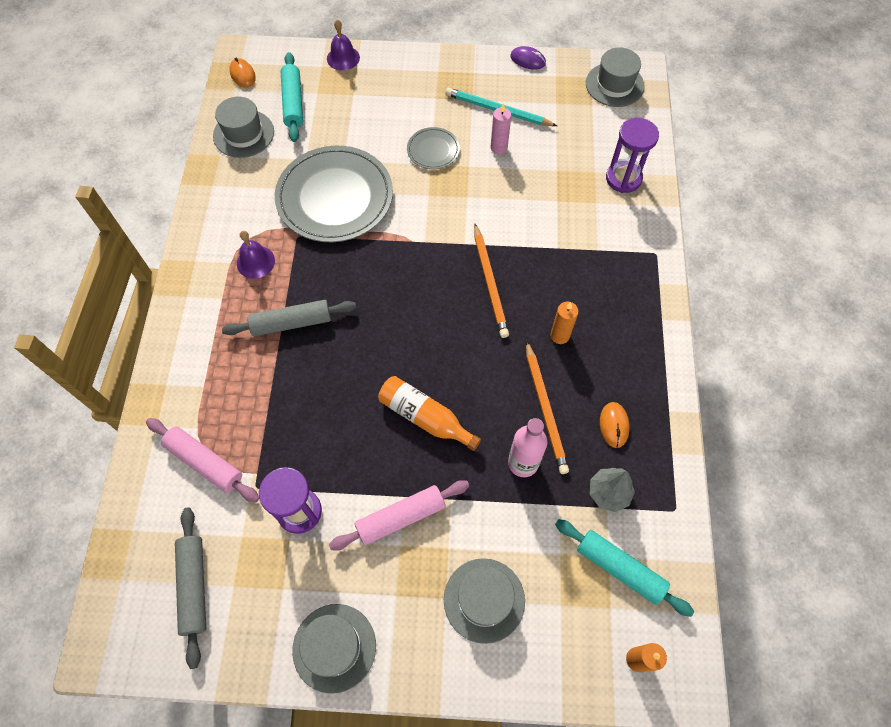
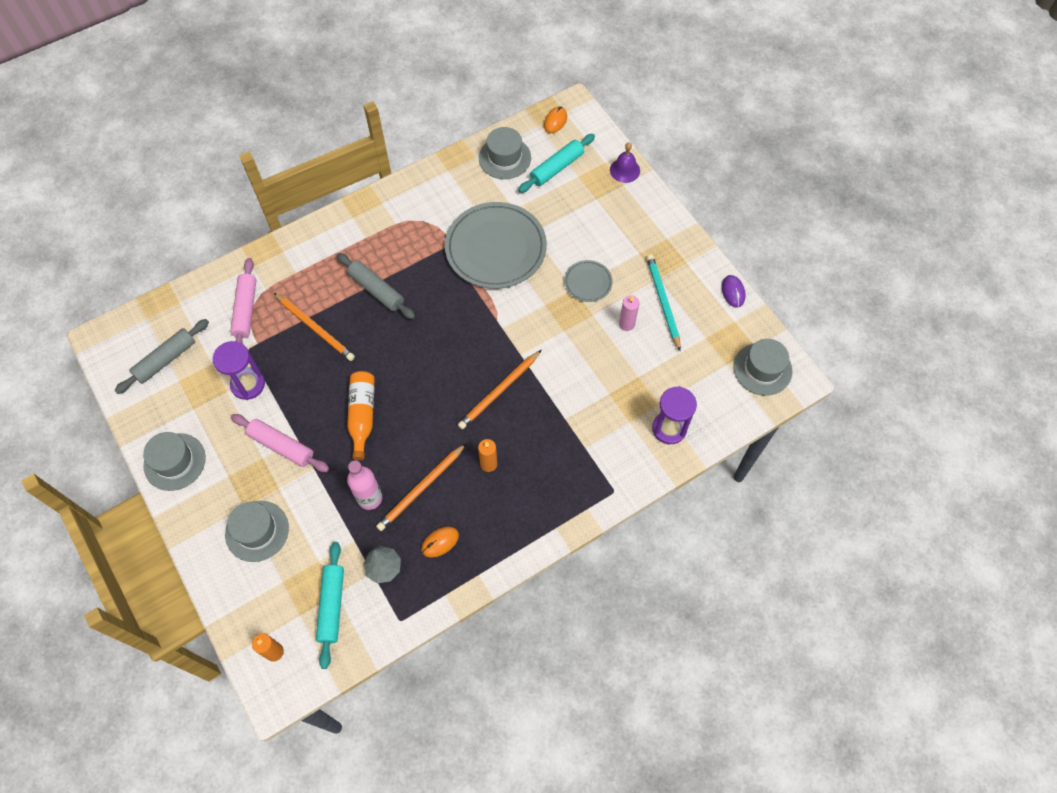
camera: 55 degrees right, 0 degrees up
purple bell [237,231,275,279] -> none
none -> orange pencil [274,293,355,361]

